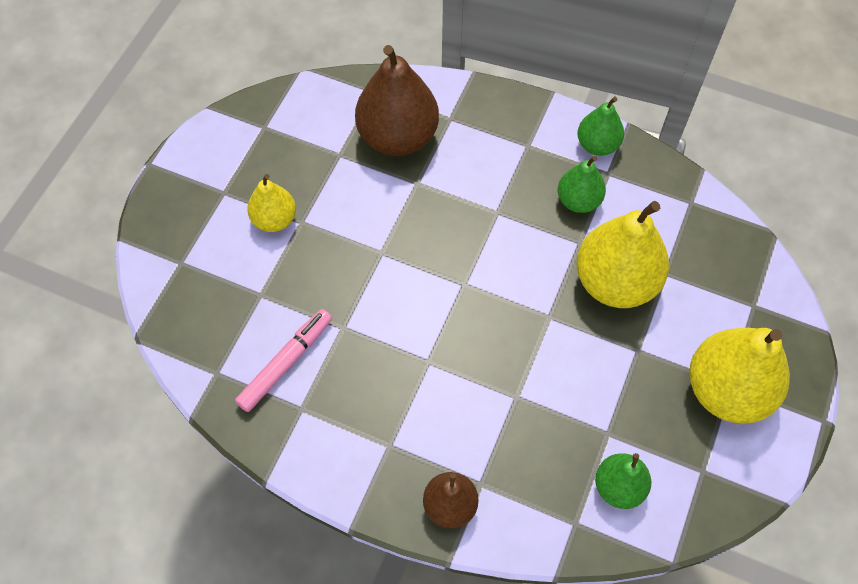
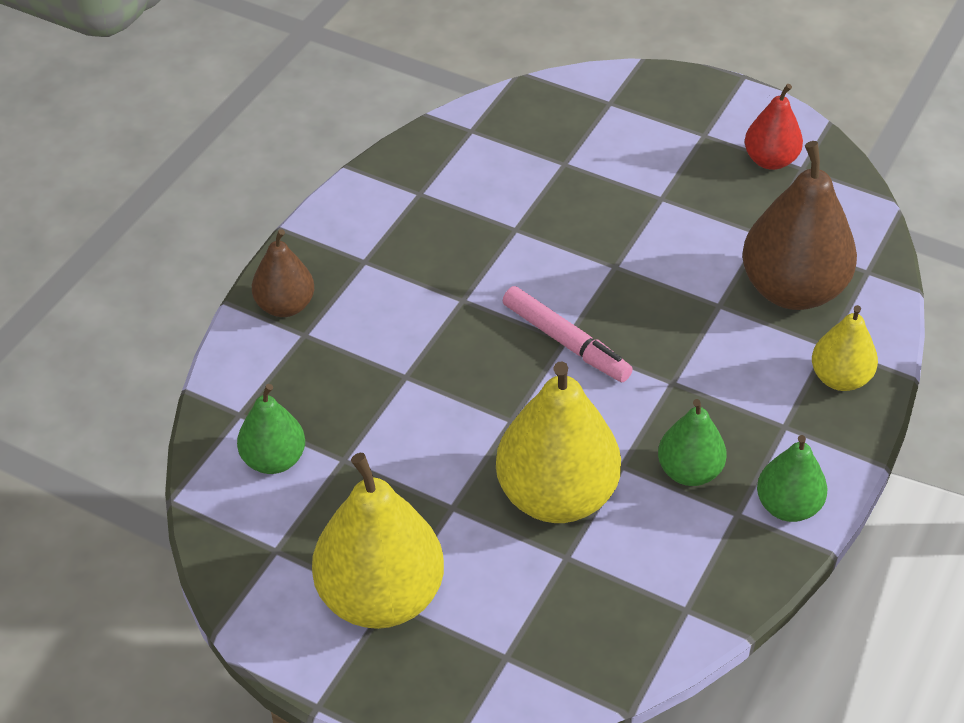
camera: 95 degrees right, 15 degrees down
pink marker [235,309,332,412] -> pink marker moved to [503,286,633,382]
yellow pear [247,174,296,232] -> yellow pear moved to [812,305,878,391]
none -> red pear [745,84,803,170]

